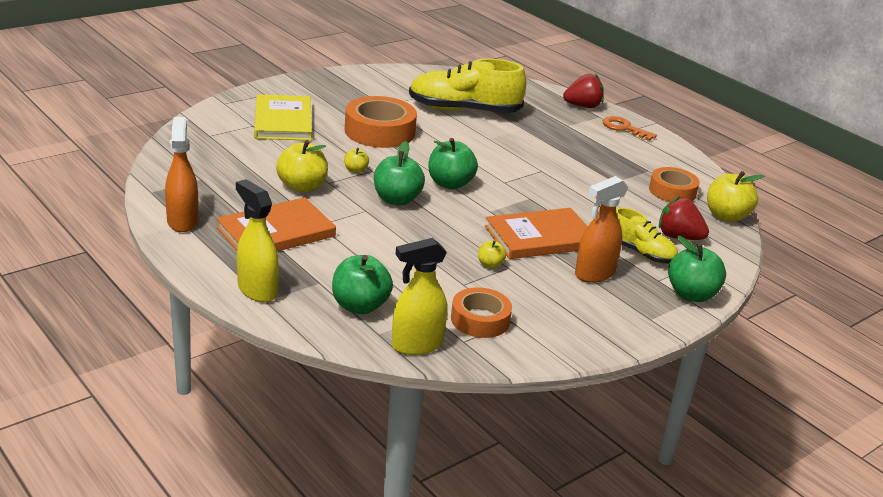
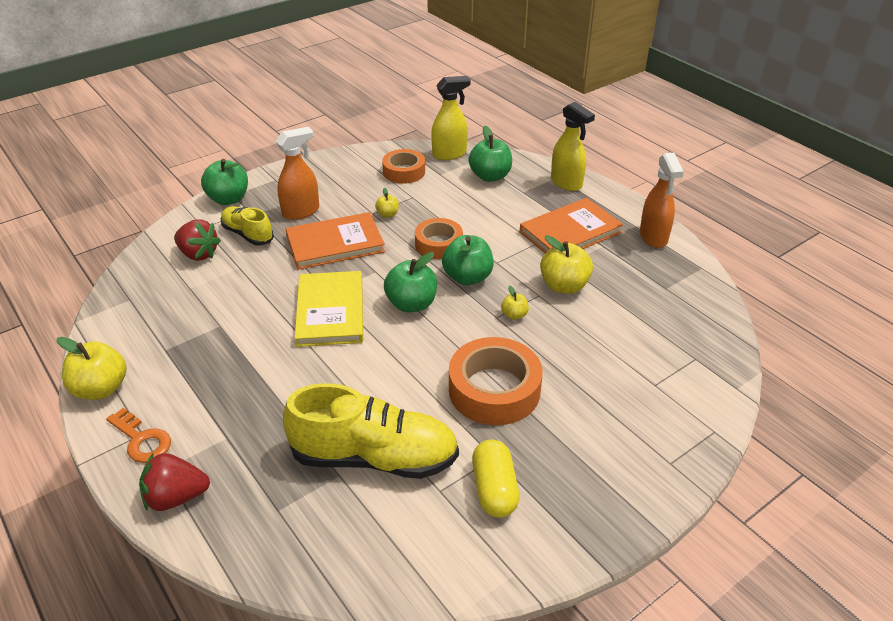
camera: 175 degrees left, 10 degrees up
yellow book [254,94,312,141] -> yellow book moved to [295,271,363,347]
orange tape [649,167,700,202] -> orange tape moved to [415,218,463,259]
yellow apple [707,171,764,222] -> yellow apple moved to [57,337,127,400]
none -> yellow capsule [472,439,520,518]

